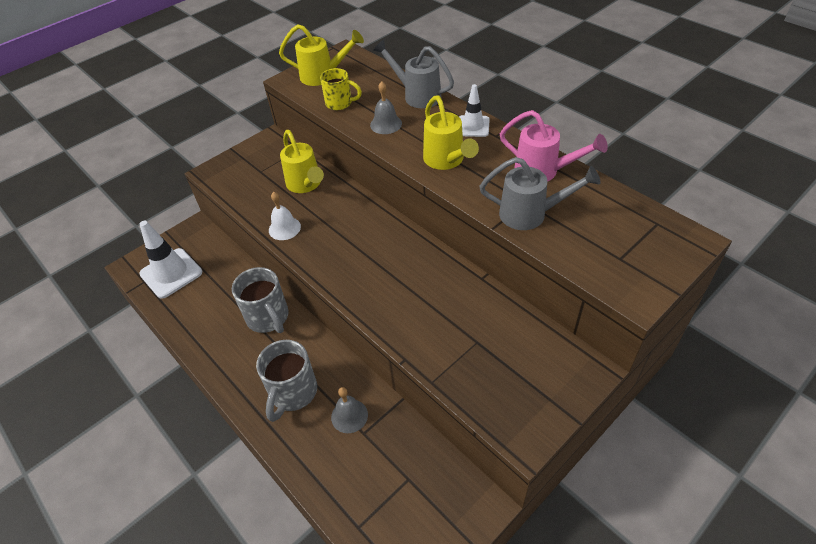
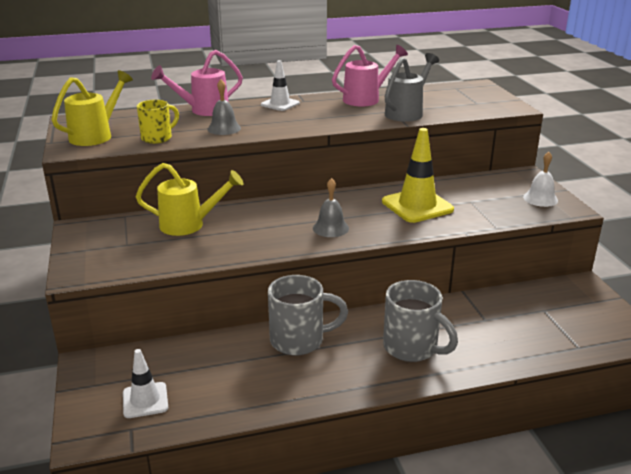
camera: 65 degrees left, 20 degrees down
white traffic cone [139,221,202,298] -> white traffic cone [123,349,168,418], size x0.60
white bell [269,192,301,240] -> white bell moved to [523,152,558,207]
grey bell [331,387,368,433] -> grey bell moved to [313,178,349,237]
grey watering can [373,39,454,108] -> pink watering can [151,50,243,116]
yellow watering can [423,95,479,170] -> none
none -> yellow traffic cone [382,128,454,223]

